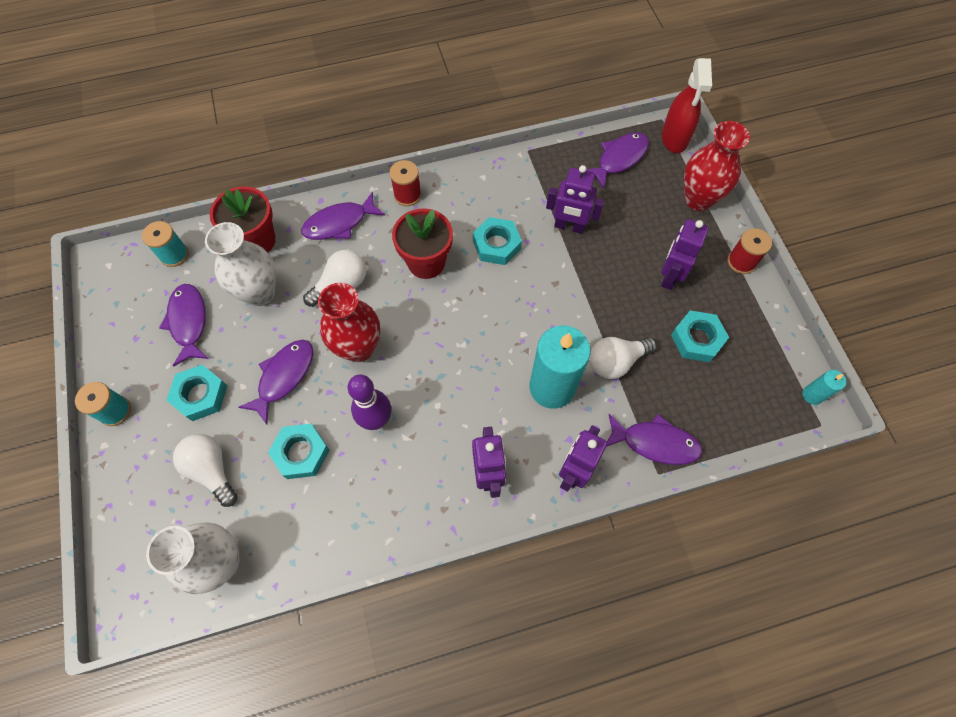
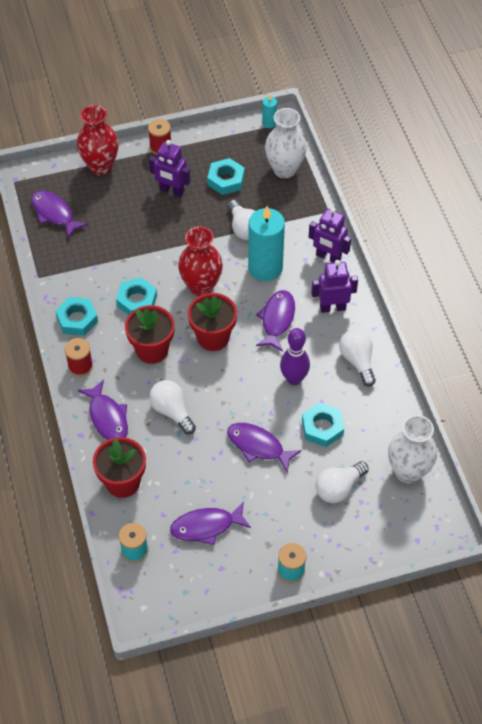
camera: 90 degrees left, 10 degrees down
turquoise nut [167,365,227,421] -> turquoise nut moved to [55,297,98,336]
white vase [205,222,276,306] -> white vase moved to [265,108,307,178]
red vase [318,283,380,362] -> red vase moved to [178,226,223,296]
purple robot [546,165,604,234] -> none
purple fish [606,414,702,465] -> purple fish moved to [256,290,295,351]
red spray bottle [662,58,712,153] -> none
none -> red flower pot [188,293,237,351]
none -> white light bulb [339,329,376,387]

